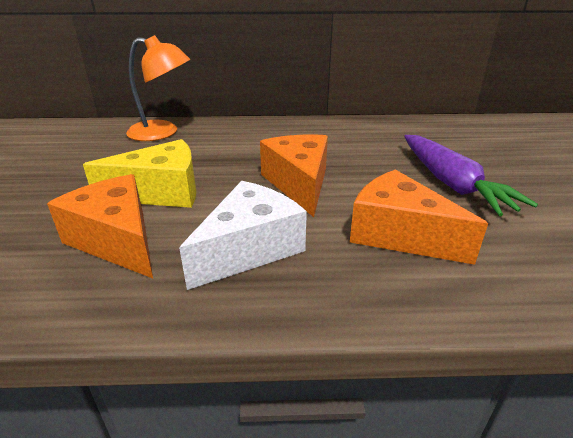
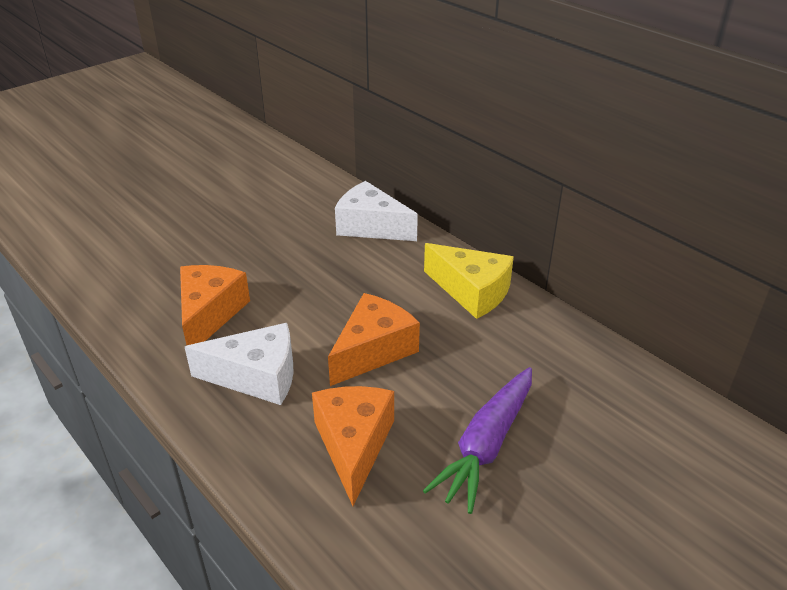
camera: 50 degrees right, 5 degrees up
yellow cheese [83,139,196,208] -> yellow cheese moved to [424,243,514,319]
orange lamp [126,35,190,141] -> white cheese [335,181,418,241]

